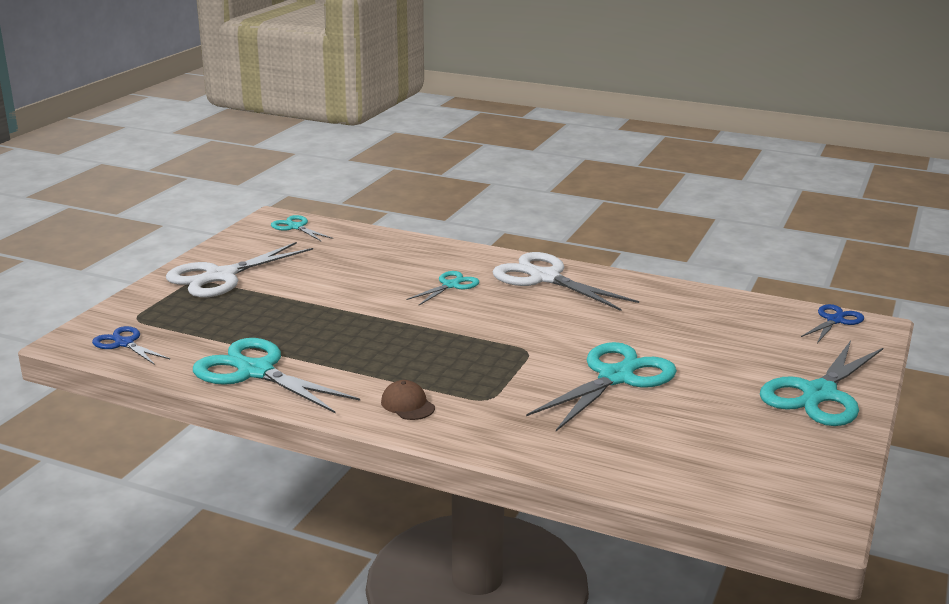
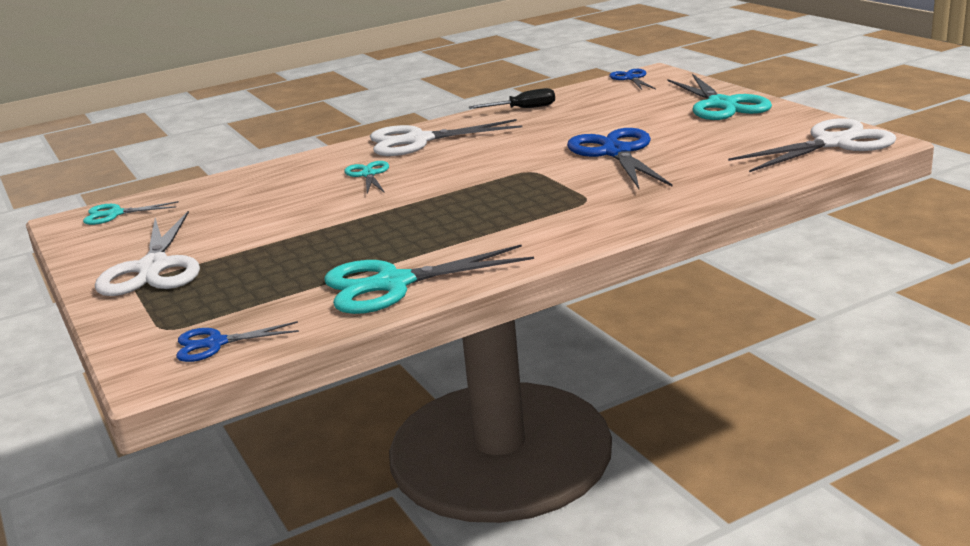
camera: 50 degrees left, 0 degrees up
brown cap [381,380,435,420] -> none
turquoise scissors [526,342,677,431] -> blue scissors [567,128,672,189]
none -> black screwdriver [469,88,555,109]
none -> white scissors [728,118,896,172]

